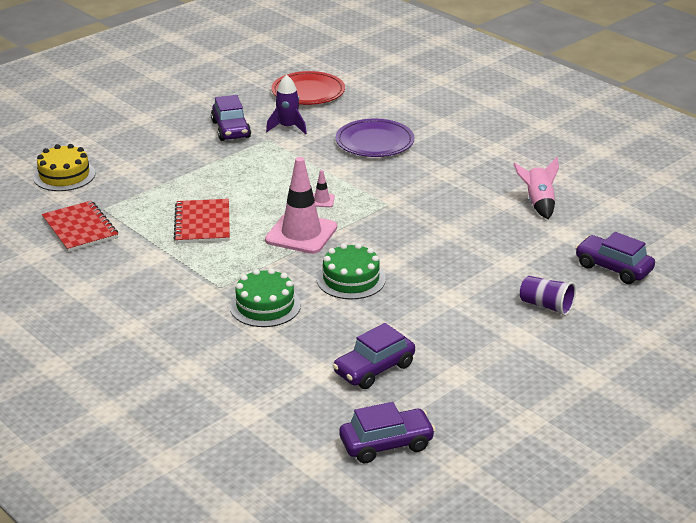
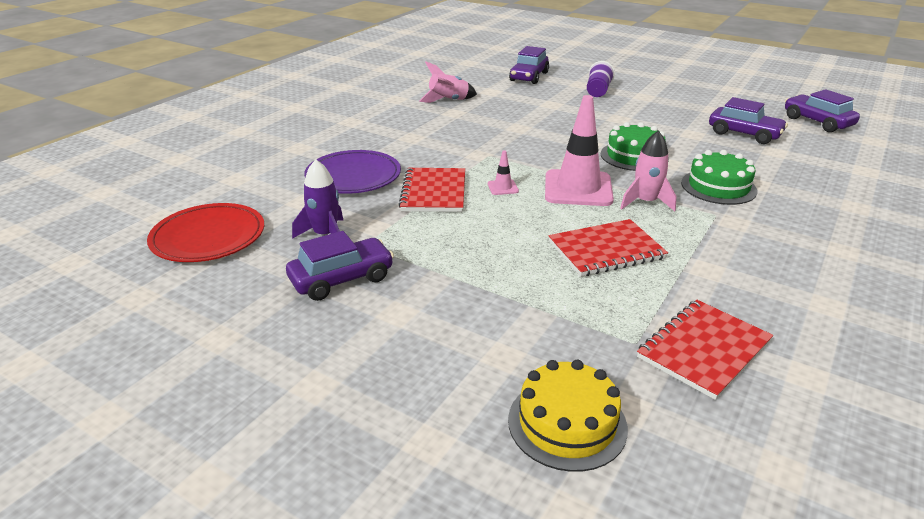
camera: 105 degrees left, 0 degrees up
none -> red notebook [398,168,465,212]
none -> pink rocket [620,131,676,211]

